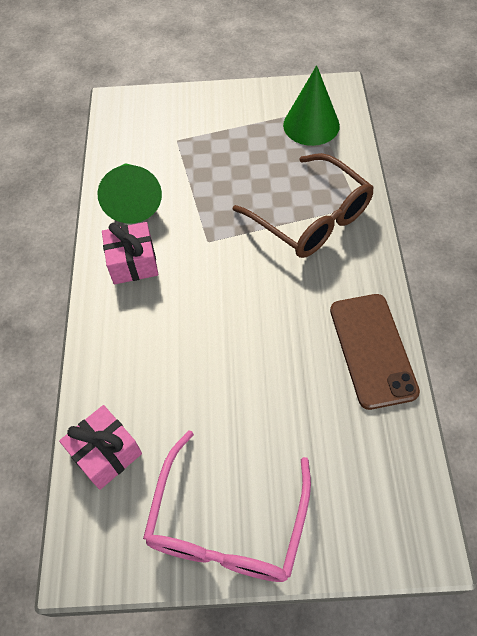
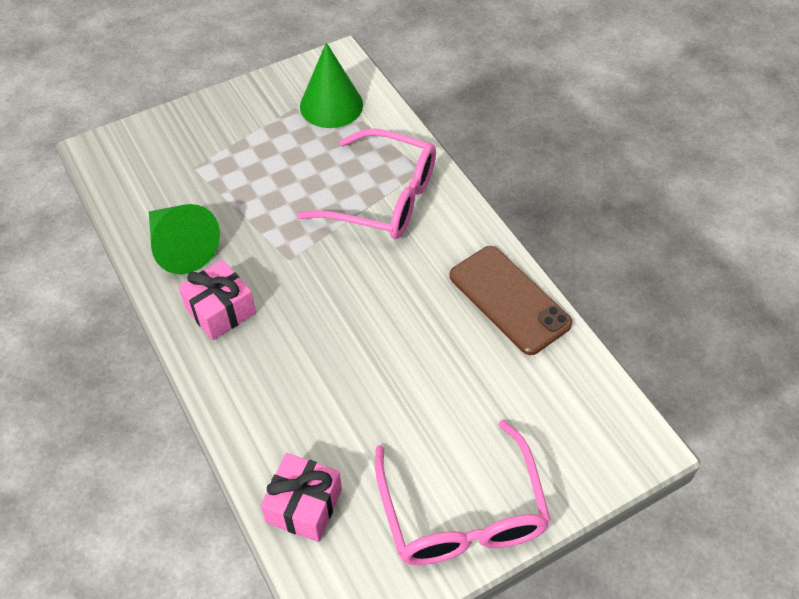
camera: 30 degrees left, 5 degrees down
brown glasses [233,153,374,258] -> pink glasses [297,128,436,239]

